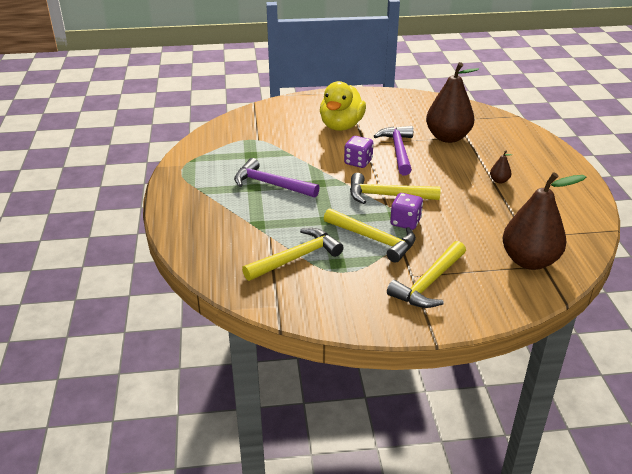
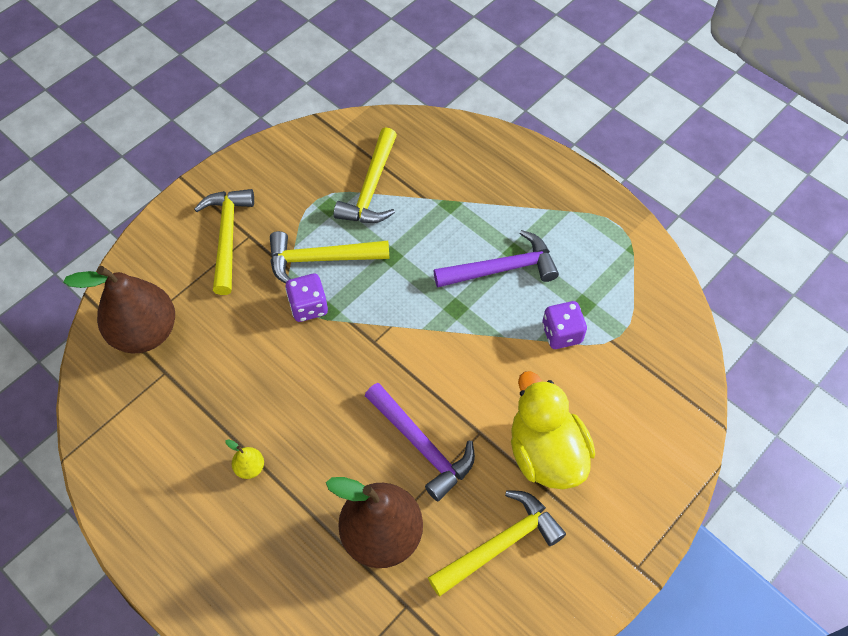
camera: 140 degrees right, 25 degrees up
purple dice [344,136,373,168] -> purple dice moved to [542,301,587,349]
yellow hammer [350,173,441,204] -> yellow hammer moved to [428,490,566,596]
brown pear [490,150,512,184] -> yellow pear [225,439,264,479]

